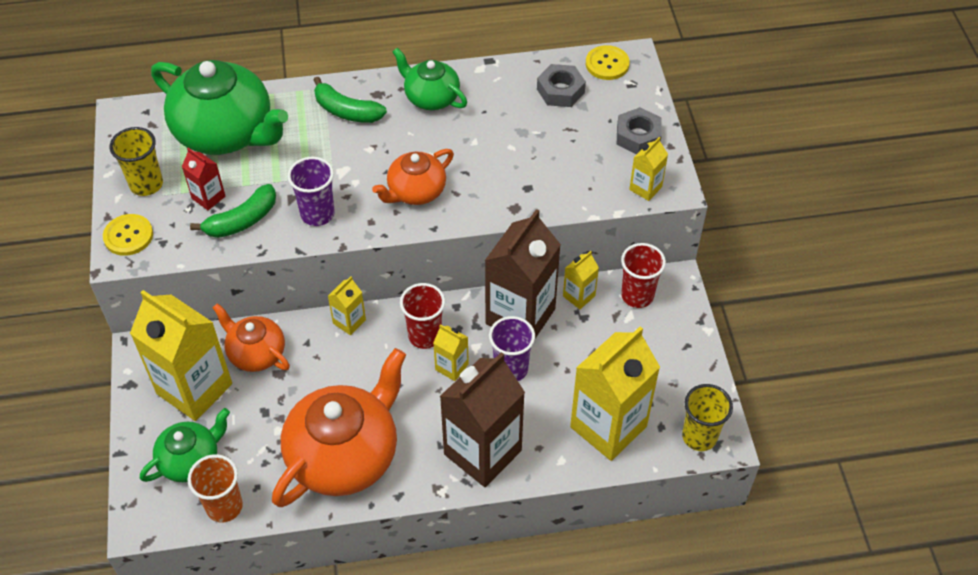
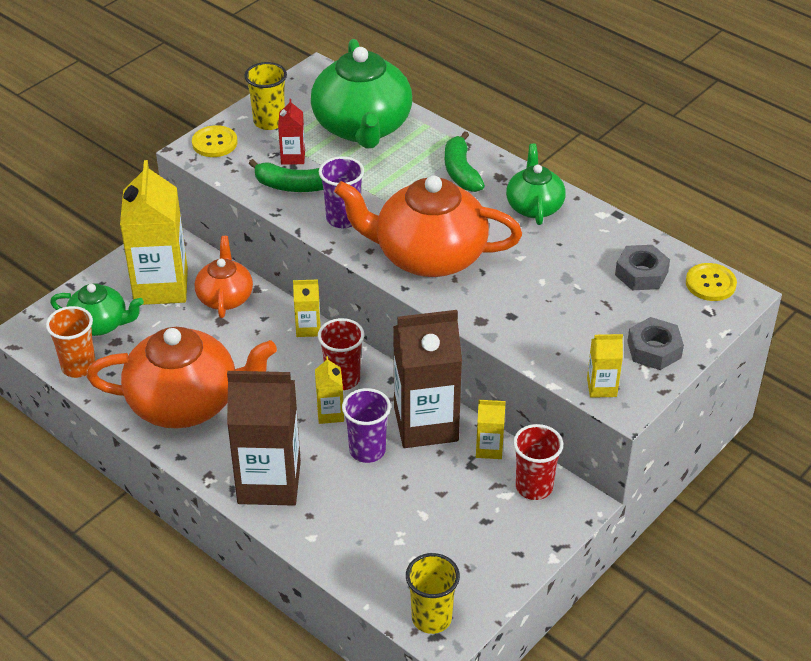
camera: 50 degrees right, 10 degrees down
orange teapot [372,149,454,205] -> orange teapot [334,175,522,277], size x1.81
yellow carton [570,327,660,461] -> none

